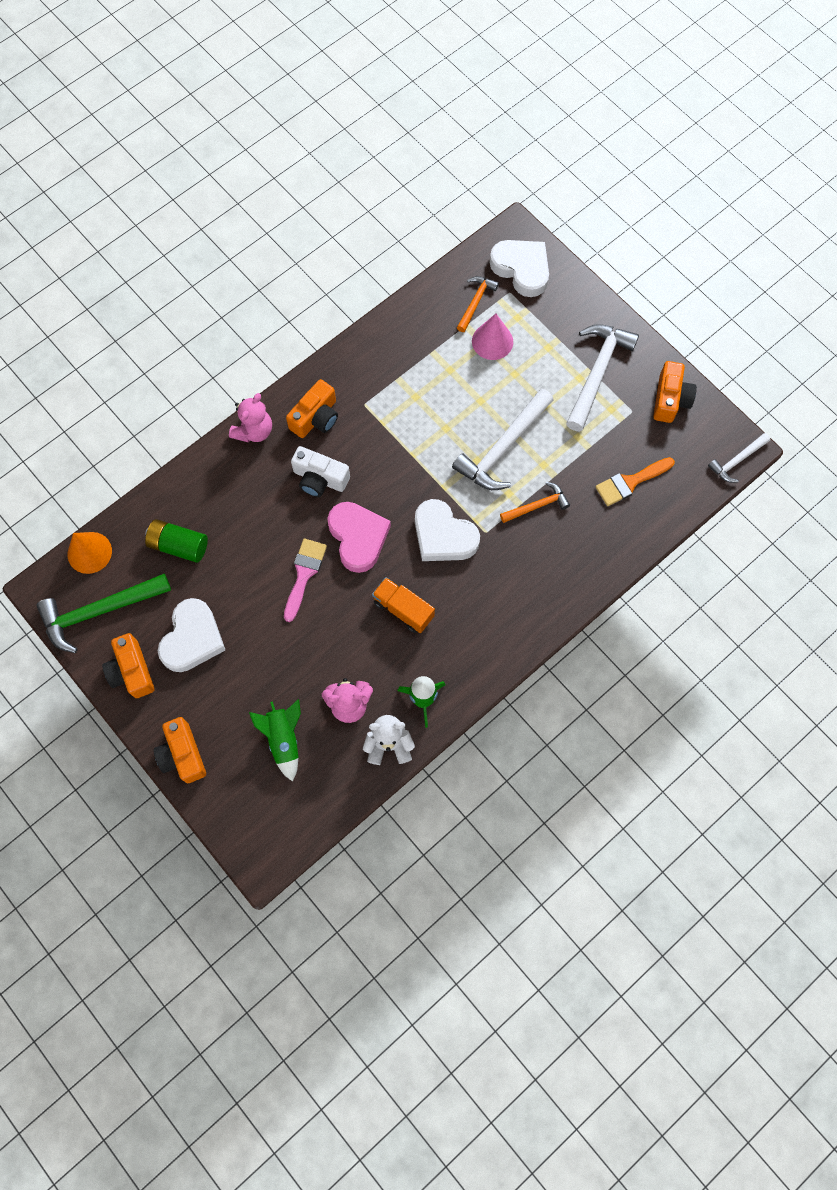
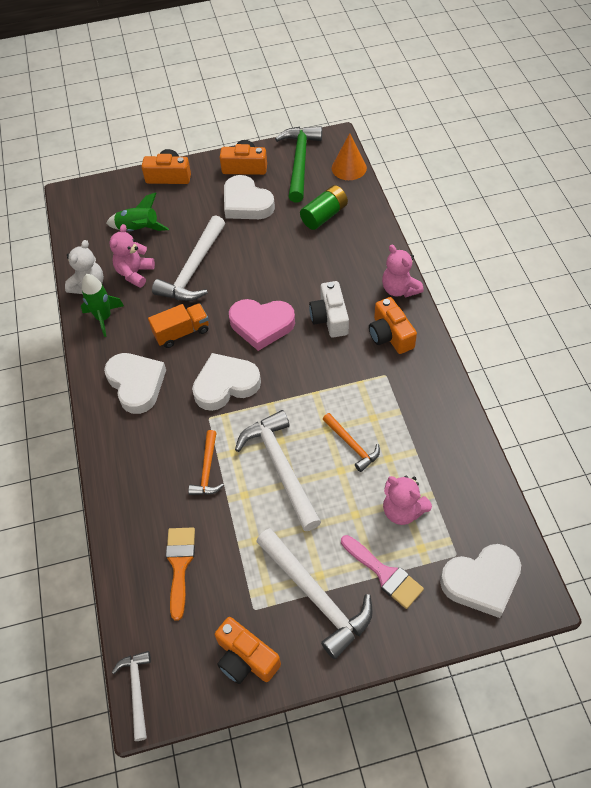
camera: 120 degrees right, 15 degrees down
pink brush [284,538,327,622] -> pink brush moved to [341,535,424,609]
white camera [291,446,350,497] -> white camera turned 60 degrees counterclockwise [309,281,349,338]
orange hammer [457,276,499,332] -> orange hammer moved to [323,413,380,472]
pink cone [472,314,513,360] -> pink teddy bear [383,476,432,525]
none -> white heart [104,353,166,414]
none -> white hammer [152,215,225,301]

